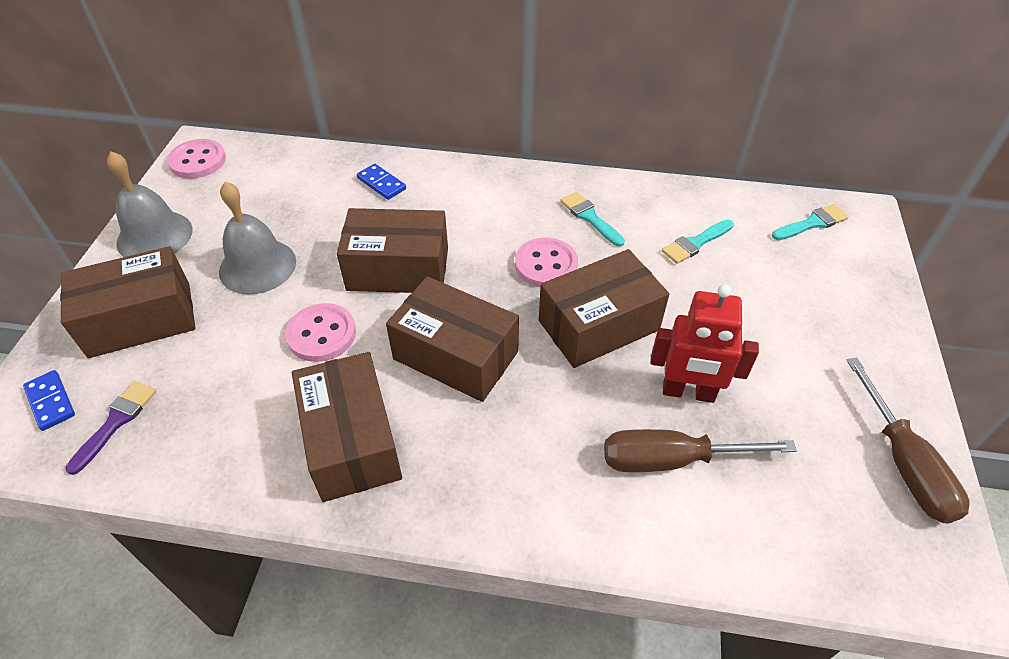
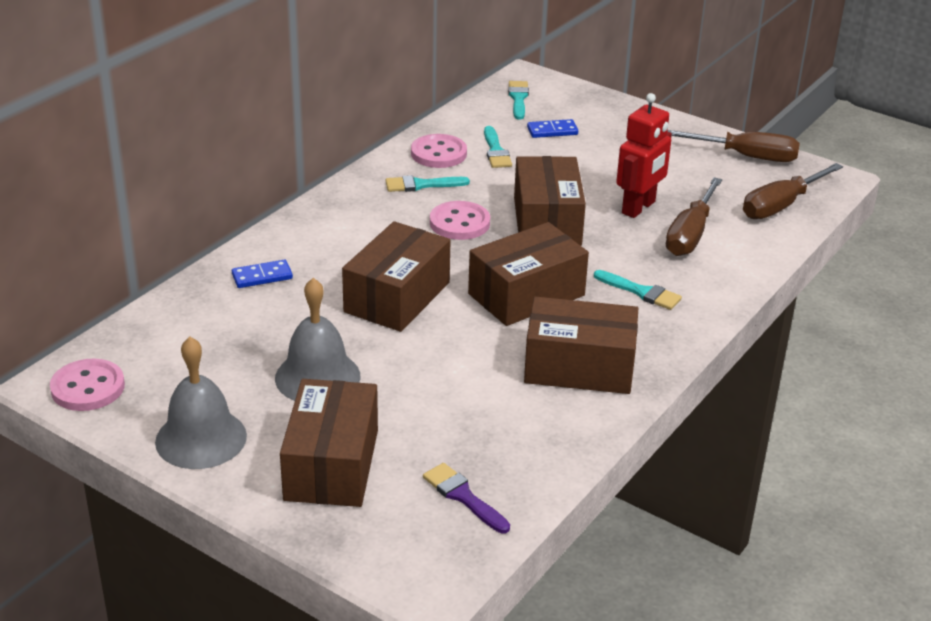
camera: 65 degrees left, 15 degrees down
blue domino [23,370,75,431] -> blue domino moved to [527,119,578,138]
pink button [285,303,356,362] -> pink button moved to [411,134,467,168]
none -> turquoise brush [594,270,682,310]
none -> brown screwdriver [743,163,843,219]

